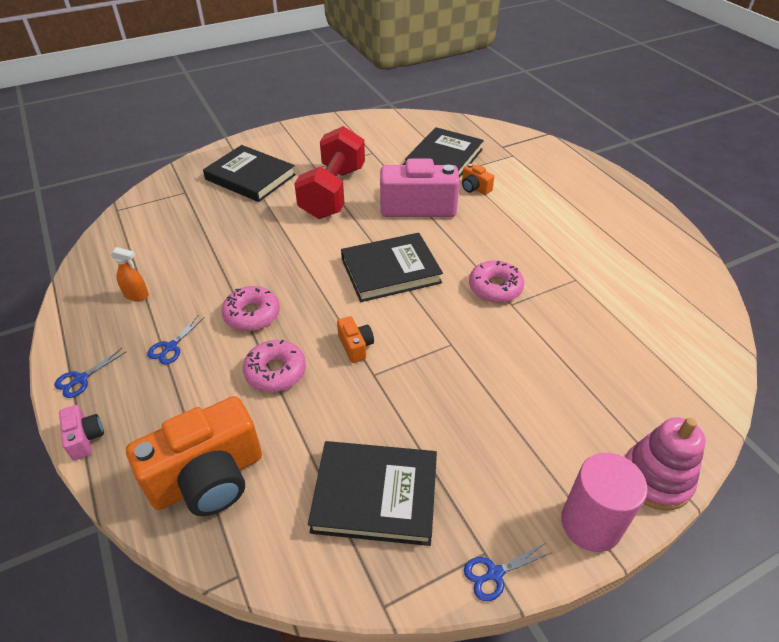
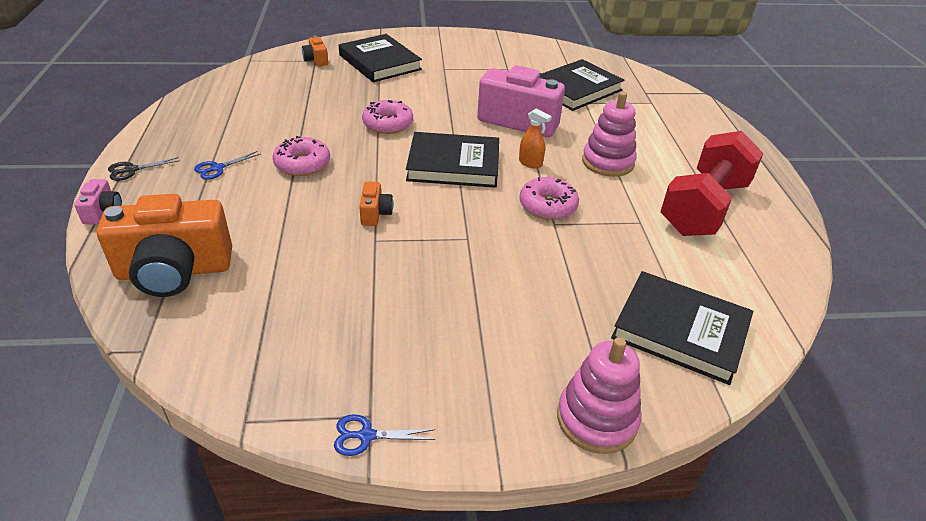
camera: 20 degrees right, 5 degrees down
blue scissors [54,348,126,398] -> black scissors [108,157,180,181]
orange spray bottle [110,247,149,301] -> orange spray bottle moved to [519,109,552,169]
pink donut [243,340,306,392] -> pink donut moved to [362,100,413,134]
red dumbbell [294,126,365,219] -> red dumbbell moved to [661,131,764,236]
black book [308,441,437,546] -> black book moved to [611,271,753,385]
orange camera [462,164,494,195] -> orange camera moved to [302,36,328,66]
pink cylinder [561,453,648,552] -> none
none -> pink stacking toy [582,92,637,177]

